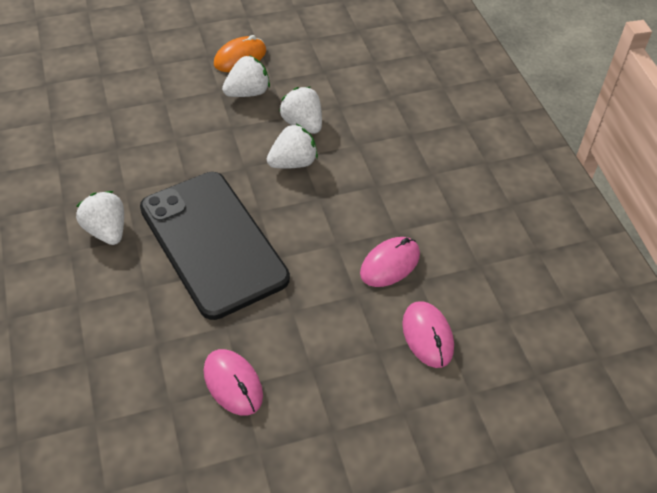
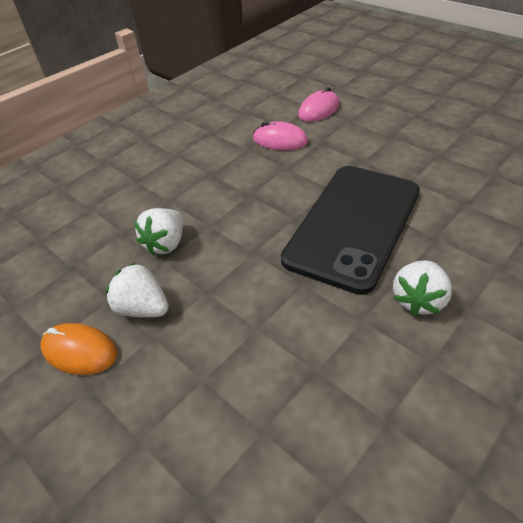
camera: 115 degrees left, 5 degrees down
pink mouse [204,349,263,416] -> none
white strawberry [267,124,318,168] -> none

